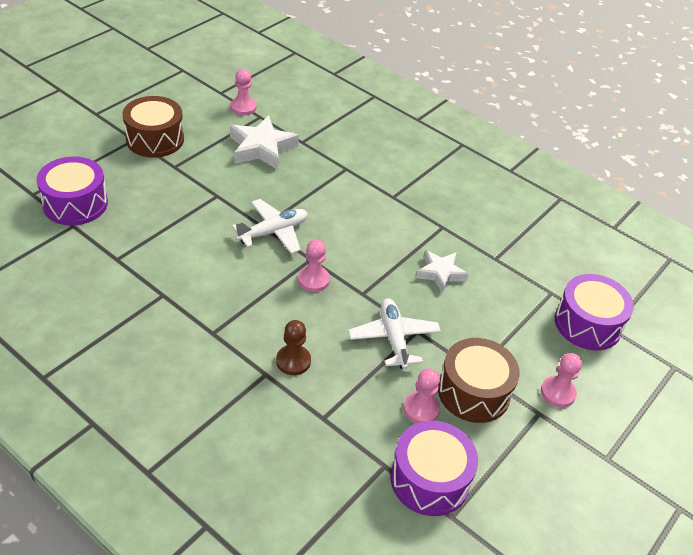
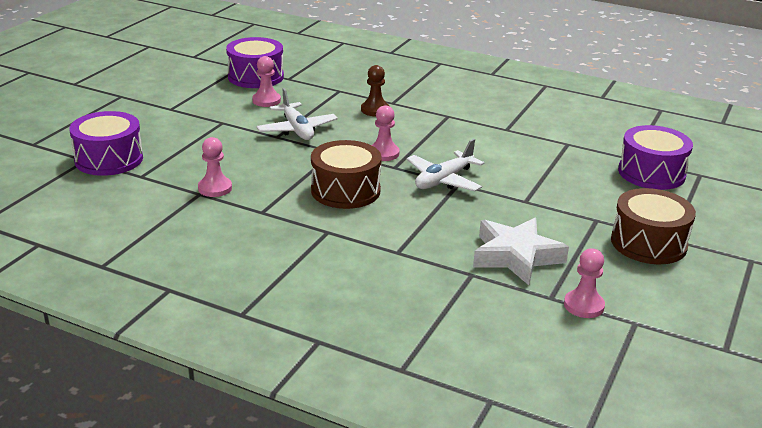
camera: 170 degrees right, 15 degrees down
white star [416,250,469,294] -> none
brown drum [438,338,520,423] -> brown drum moved to [311,140,382,209]
pink pawn [541,353,582,408] -> pink pawn moved to [198,137,232,197]

